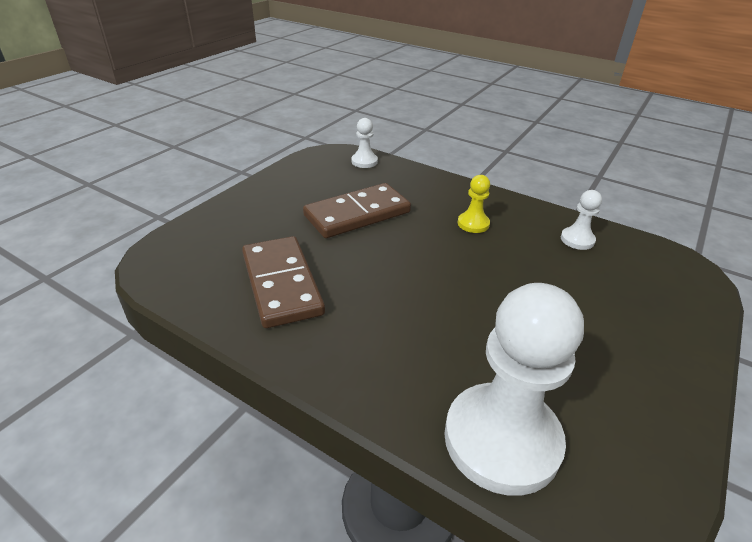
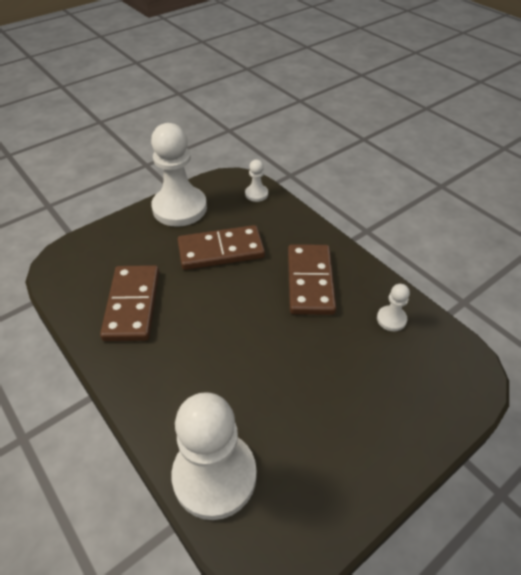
camera: 20 degrees right, 10 degrees up
yellow pawn [458,175,490,233] -> brown domino [288,244,336,315]
none -> white pawn [151,123,207,227]

